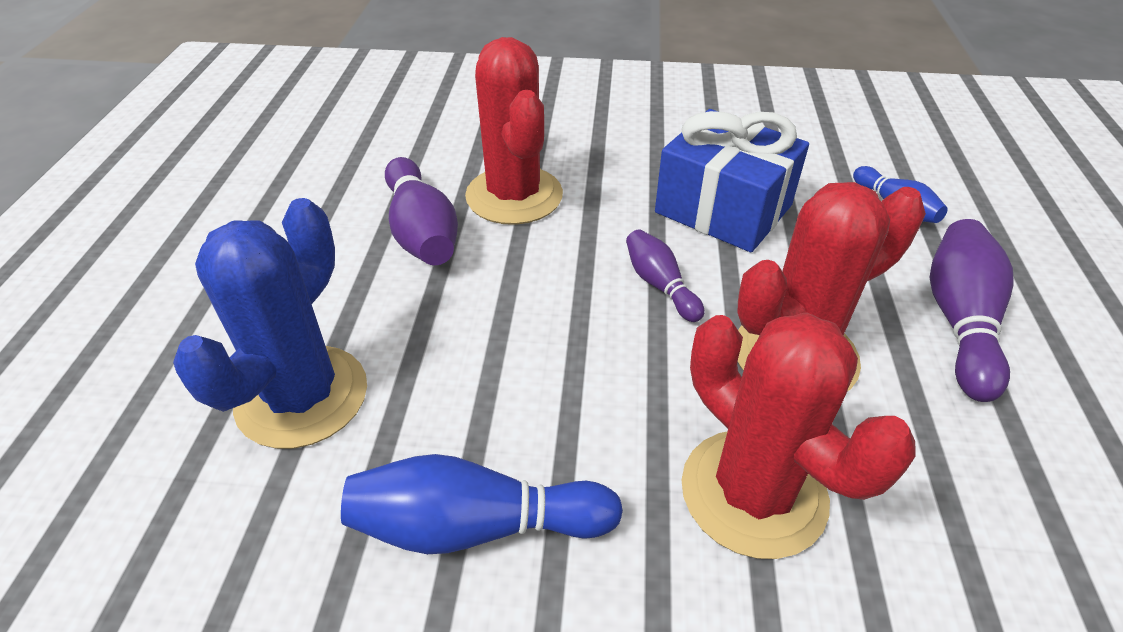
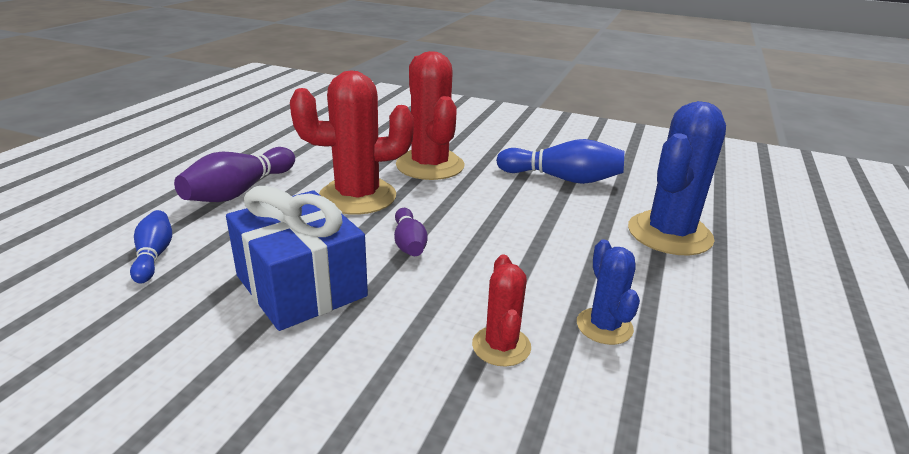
camera: 165 degrees left, 15 degrees down
purple bowling pin [385,157,458,265] -> blue cactus [577,240,640,345]
red cactus [465,37,563,225] -> red cactus [472,255,531,367], size x0.53

